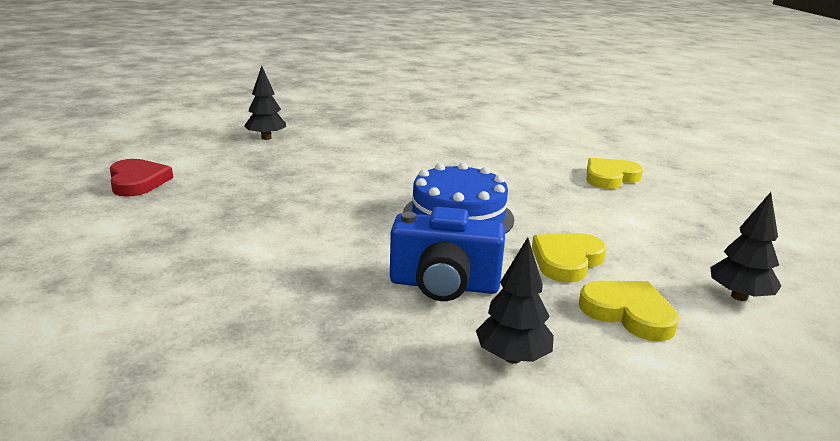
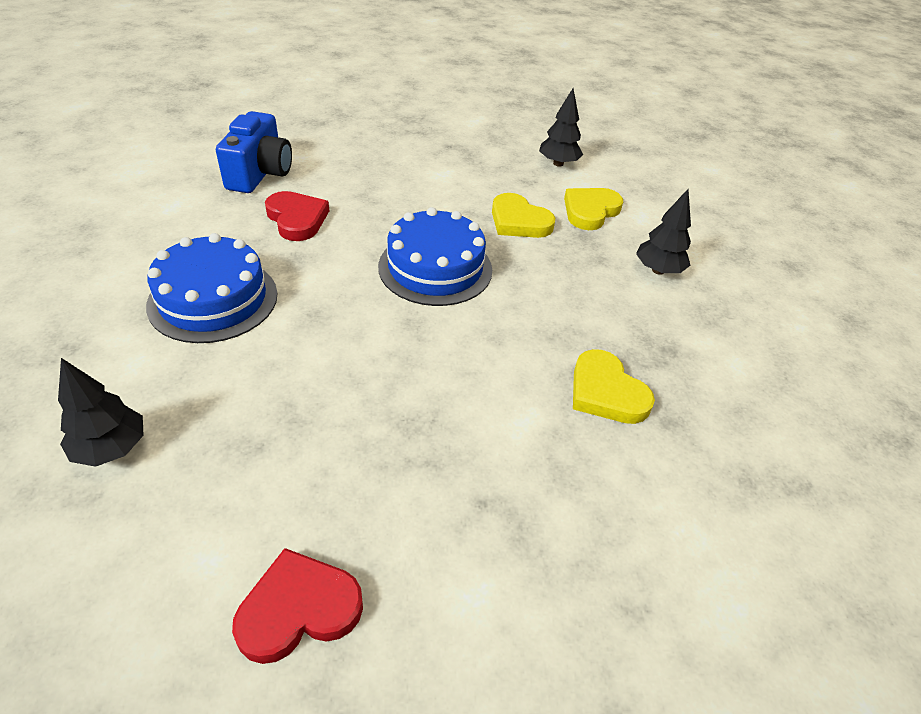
camera: 90 degrees left, 20 degrees up
blue camera [390,207,505,301] -> blue camera moved to [216,111,292,193]
yellow heart [586,158,643,189] -> yellow heart moved to [573,349,655,424]
none -> blue cake [146,233,278,343]
none -> red heart [265,191,329,241]

